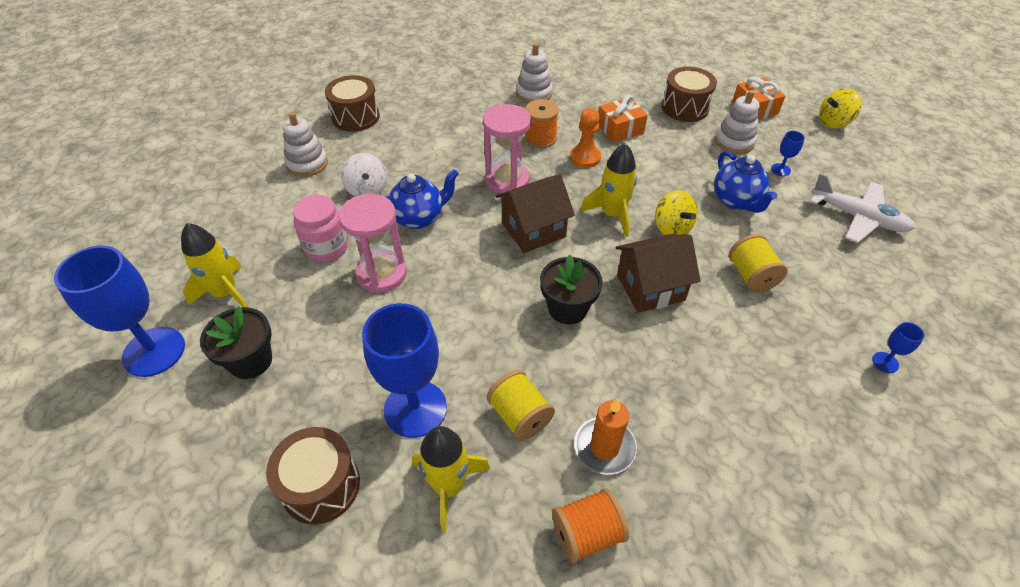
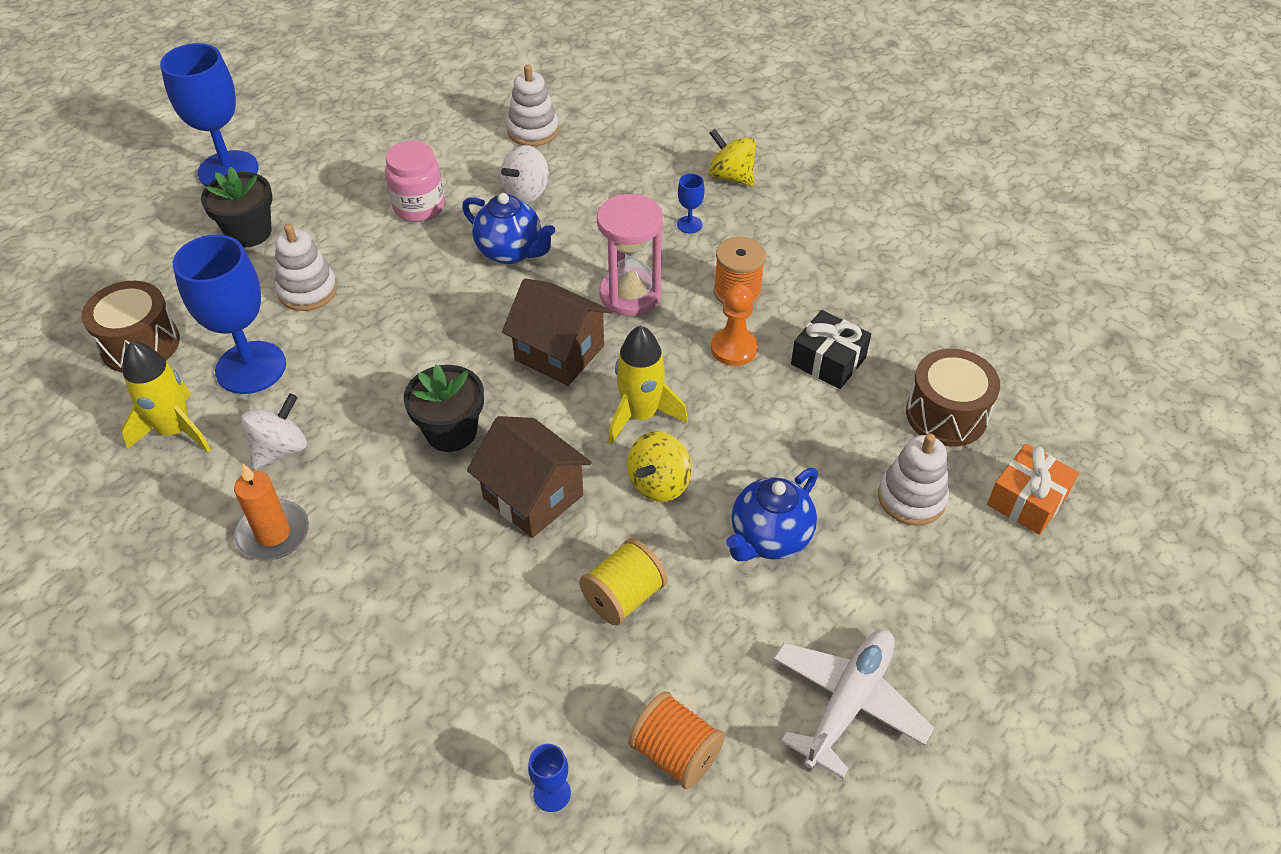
camera: 60 degrees right, 0 degrees up
yellow rocket [181,223,249,308] -> none
brown drum [325,75,380,132] -> none
pink hourglass [339,194,407,293] -> none
yellow spool [487,370,555,441] -> white spinning top [241,393,307,469]
white stacking toy [516,43,553,103] -> white stacking toy moved to [275,224,337,311]
orange spool [552,488,629,563] -> orange spool moved to [628,691,725,789]
orange gift [598,95,648,142] -> black gift [791,310,871,389]
blue goblet [771,131,805,176] -> blue goblet moved to [677,173,705,233]
white plane [810,173,915,243] -> white plane turned 150 degrees counterclockwise [773,629,934,778]
yellow spinning top [819,89,862,128] -> yellow spinning top moved to [709,129,756,187]

